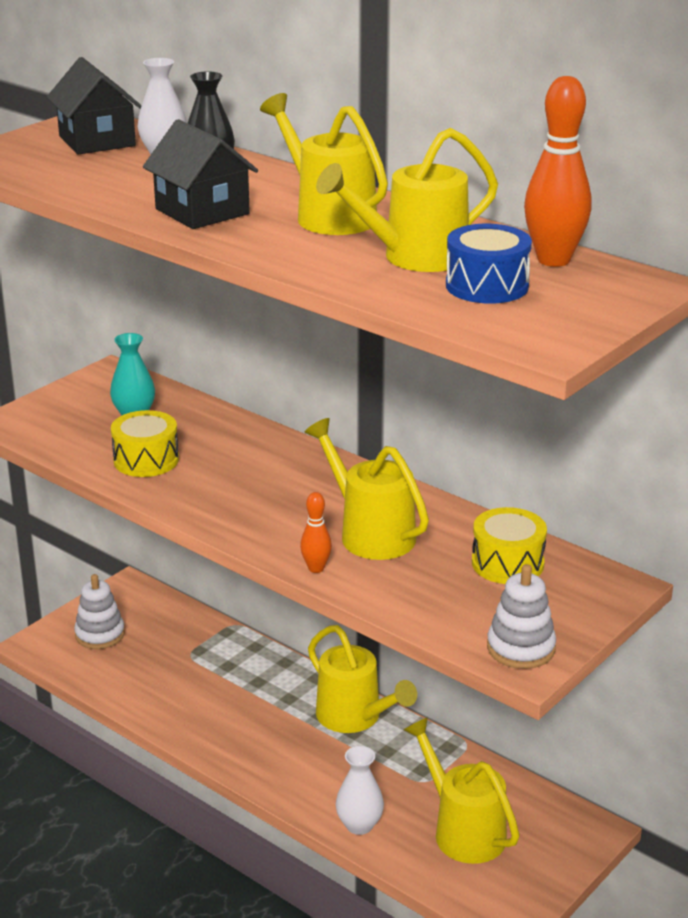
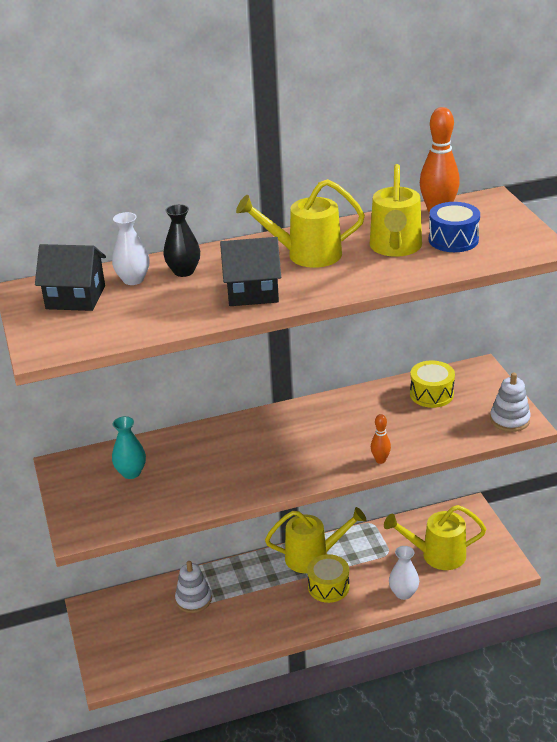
camera: 55 degrees left, 5 degrees up
white stacking toy [74,574,125,649] -> white stacking toy moved to [175,561,212,613]
yellow drum [111,410,179,477] -> yellow drum moved to [307,554,350,603]
yellow watering can [304,418,429,560] -> none

